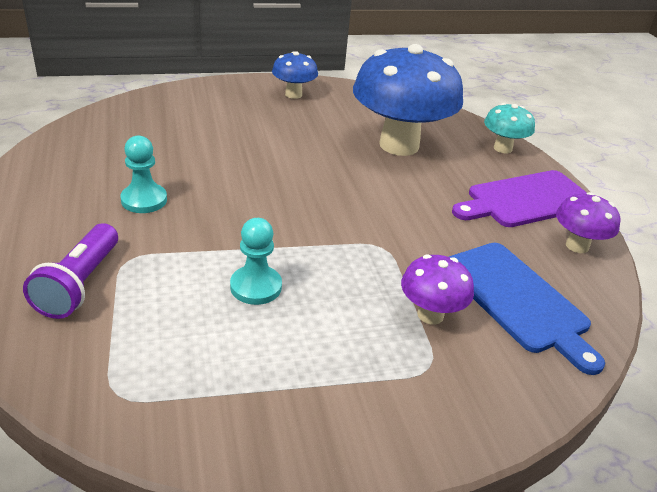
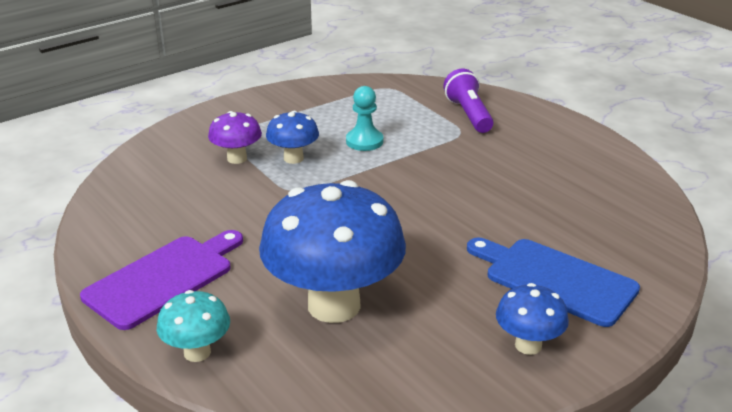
camera: 160 degrees right, 5 degrees down
turquoise pawn [121,136,167,213] -> none
blue cutting board [449,243,605,375] -> blue cutting board moved to [467,238,640,327]
purple mushroom [556,192,620,253] -> none
none -> blue mushroom [266,111,319,164]

